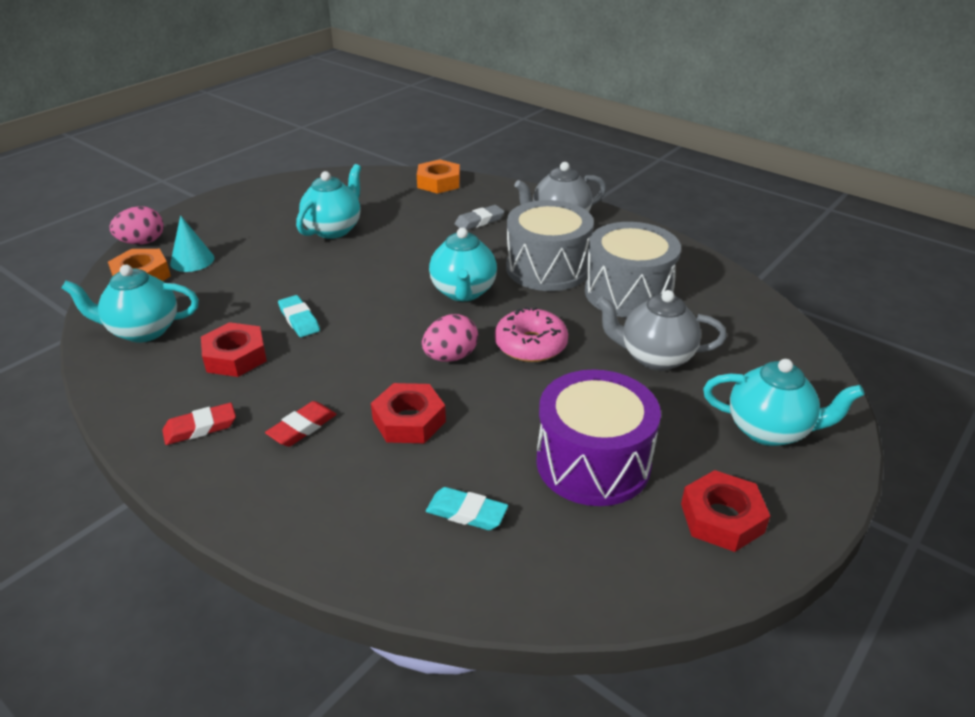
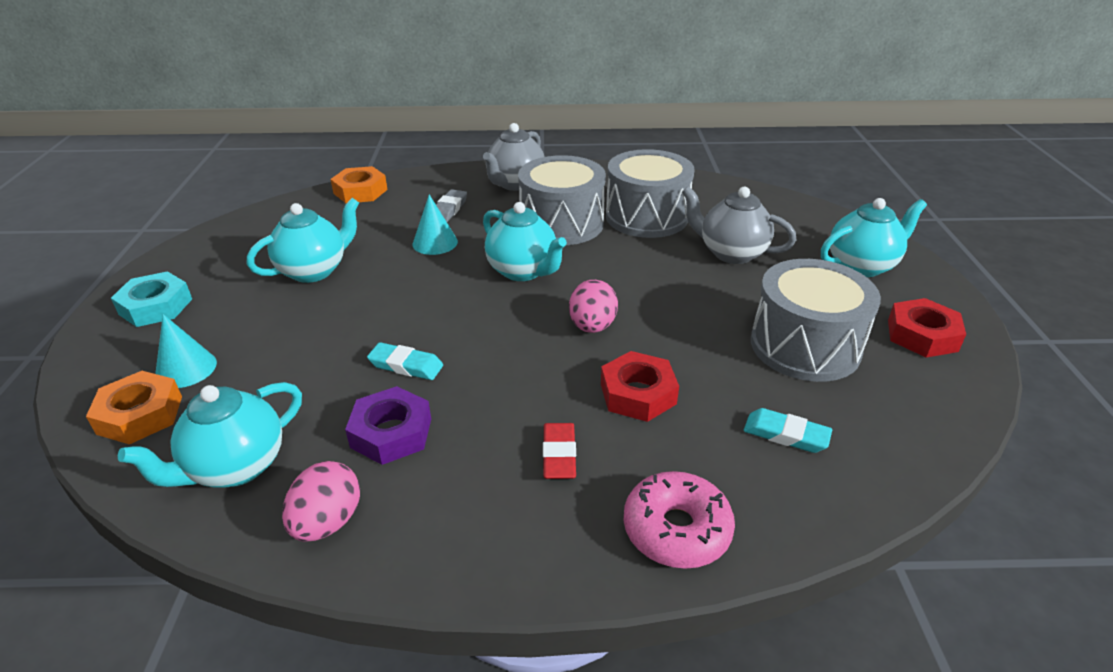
camera: 40 degrees left, 0 degrees up
pink egg [109,206,164,244] -> pink egg moved to [282,461,360,542]
red eraser [162,403,236,445] -> none
red nut [201,322,267,377] -> purple nut [345,386,431,465]
turquoise teapot [296,164,361,239] -> turquoise teapot turned 60 degrees clockwise [247,198,359,283]
turquoise eraser [426,487,508,530] -> turquoise eraser turned 45 degrees clockwise [744,408,832,453]
pink donut [495,307,568,362] -> pink donut moved to [624,471,735,569]
purple drum [536,370,661,506] -> grey drum [751,259,881,382]
grey teapot [596,290,727,371] -> grey teapot turned 60 degrees clockwise [682,186,796,264]
none -> turquoise nut [111,271,192,327]
none -> turquoise cone [412,195,458,255]

